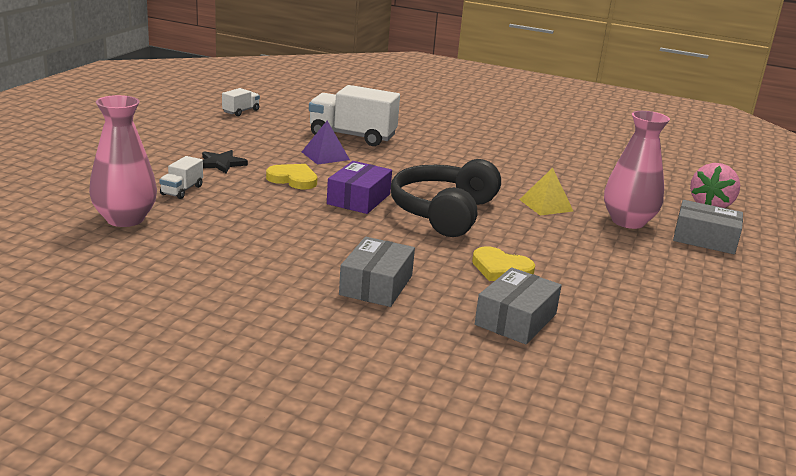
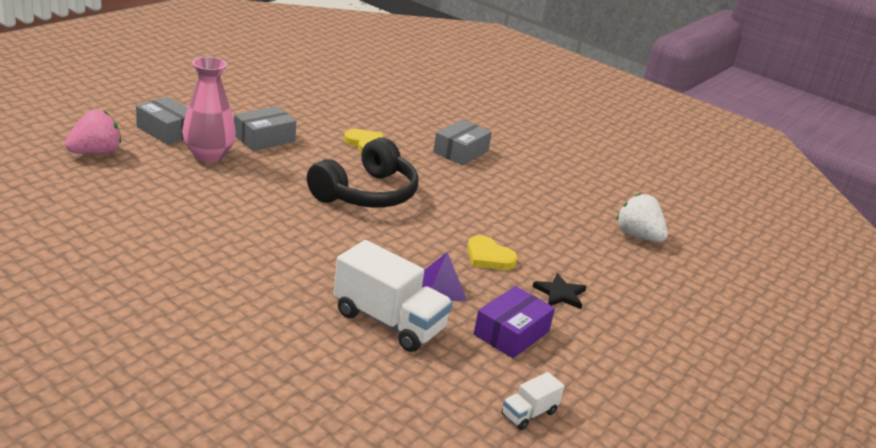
camera: 165 degrees left, 5 degrees up
pink vase [89,95,157,227] -> white strawberry [616,193,668,242]
white truck [159,156,203,199] -> none
purple box [327,161,392,214] -> purple box moved to [474,286,555,358]
grey box [475,267,562,344] -> grey box moved to [234,106,297,151]
yellow pyramid [519,168,573,216] -> none

